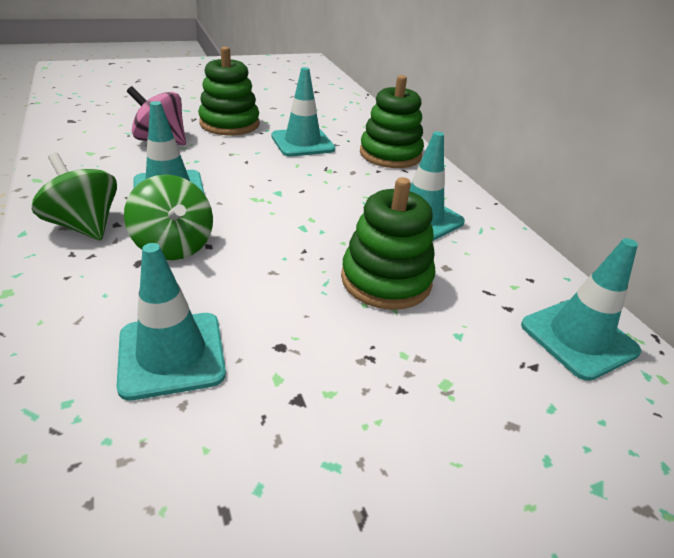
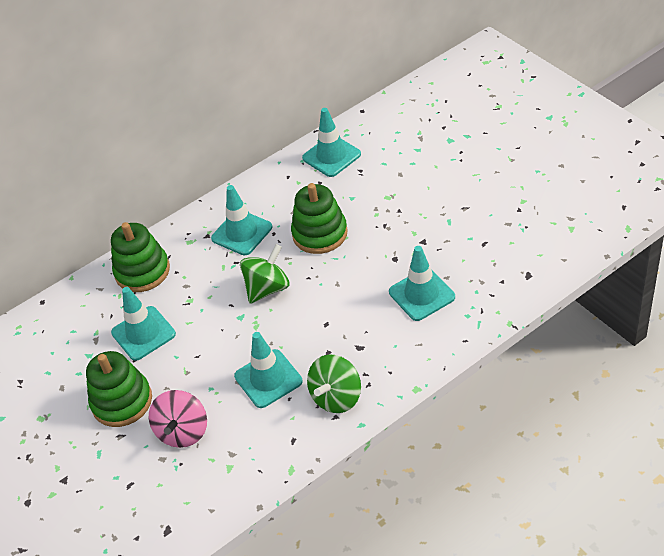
camera: 95 degrees left, 10 degrees up
green spinning top [124,174,213,260] -> green spinning top moved to [240,244,289,304]

